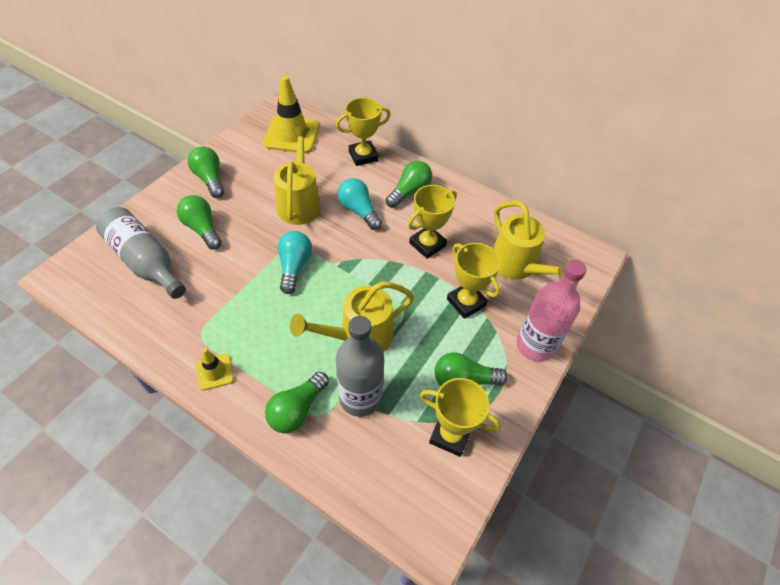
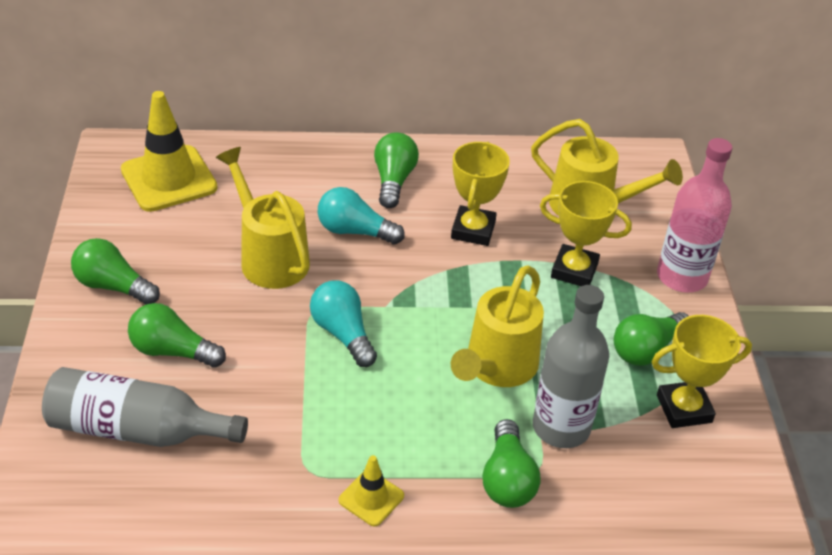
camera: 35 degrees left, 10 degrees down
yellow trophy [336,98,391,166] -> none

